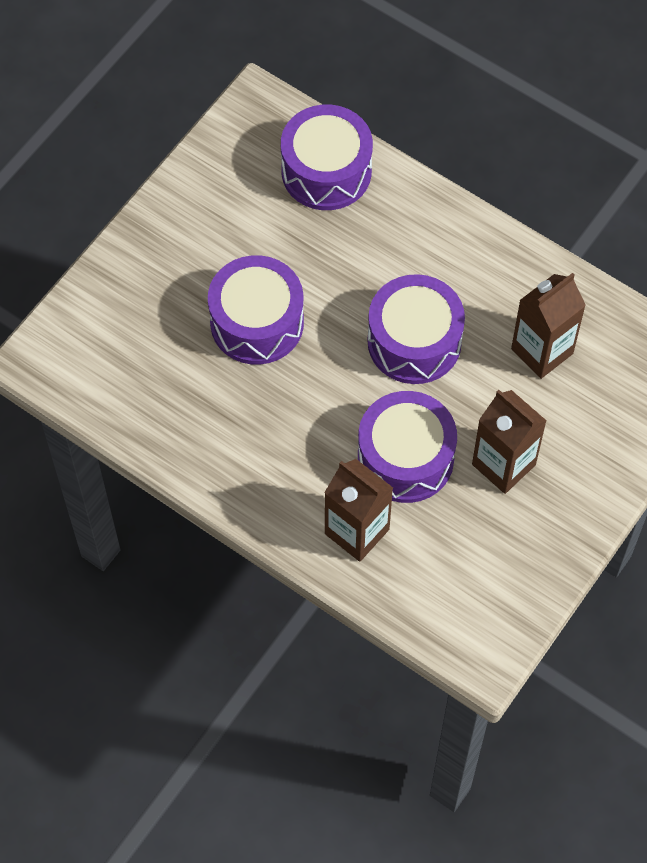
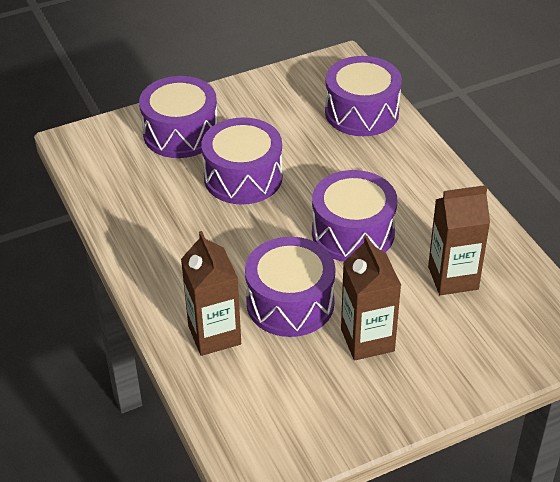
camera: 30 degrees right, 20 degrees down
none -> purple drum [139,76,218,158]

